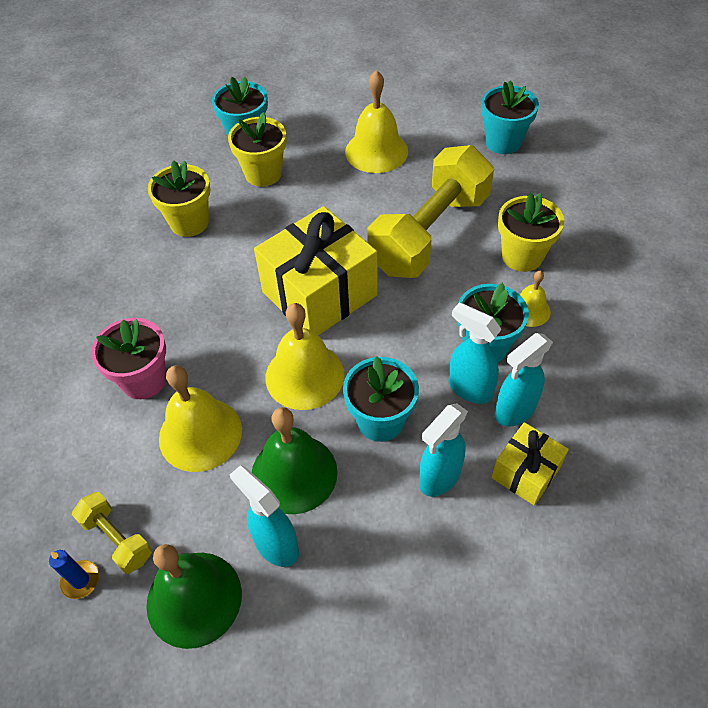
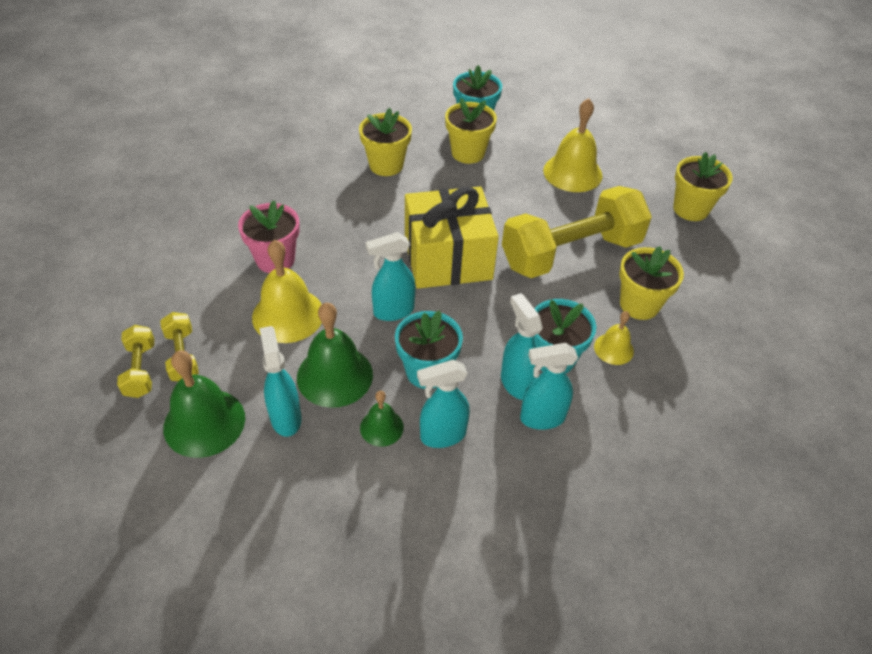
camera: 25 degrees right, 5 degrees down
blue candle [49,550,99,599] -> yellow dumbbell [117,325,154,398]
yellow bell [265,303,345,410] -> turquoise spray bottle [366,232,415,321]
turquoise flower pot [481,81,539,154] -> yellow flower pot [673,152,733,221]
yellow gift [491,422,569,506] -> none
none -> green bell [360,391,404,447]

